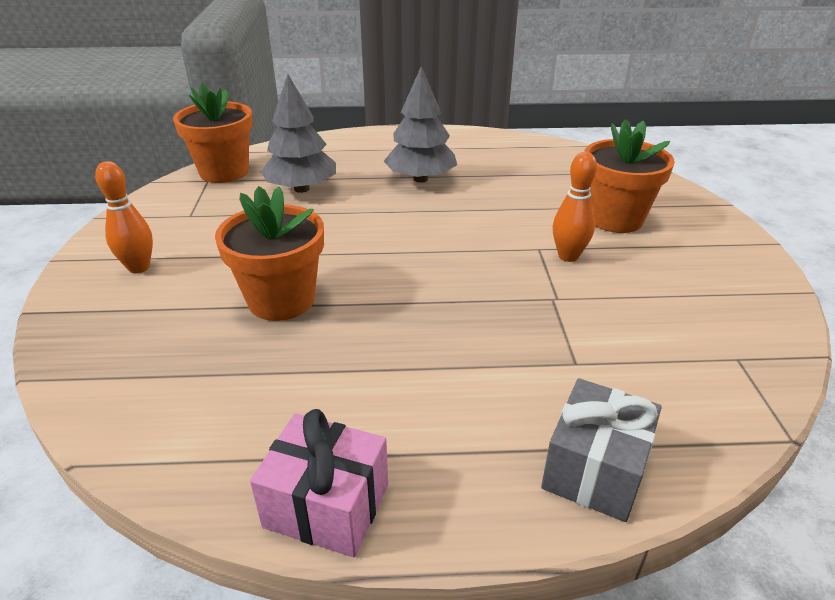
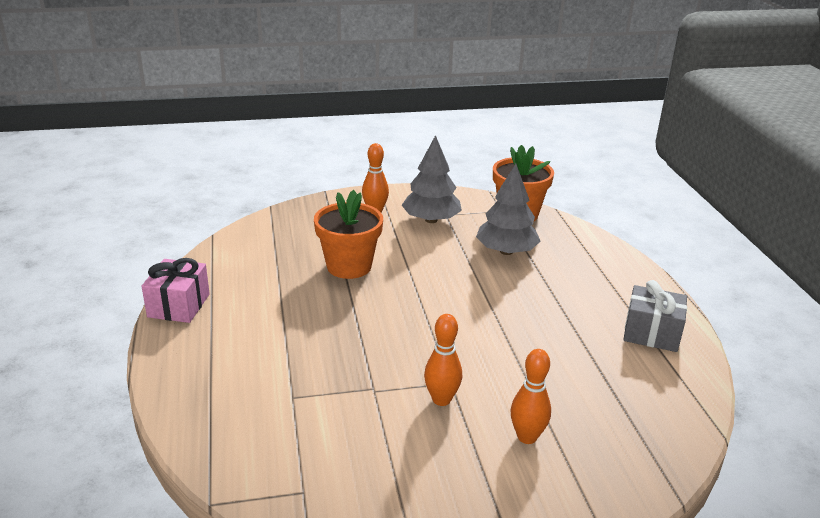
camera: 80 degrees right, 5 degrees down
grey tree [384,66,457,183] -> grey tree moved to [402,135,462,223]
grey gift [541,378,662,522] -> grey gift moved to [623,280,687,352]
orange flower pot [584,119,675,233] -> orange bowling pin [511,349,551,444]

